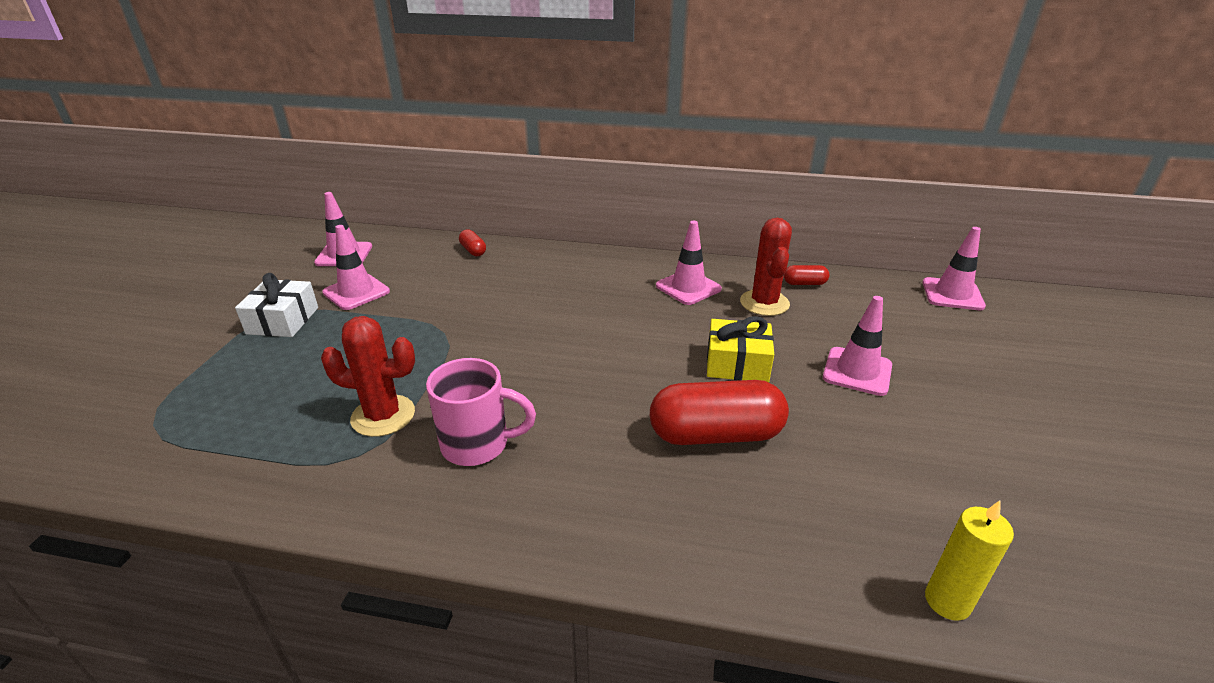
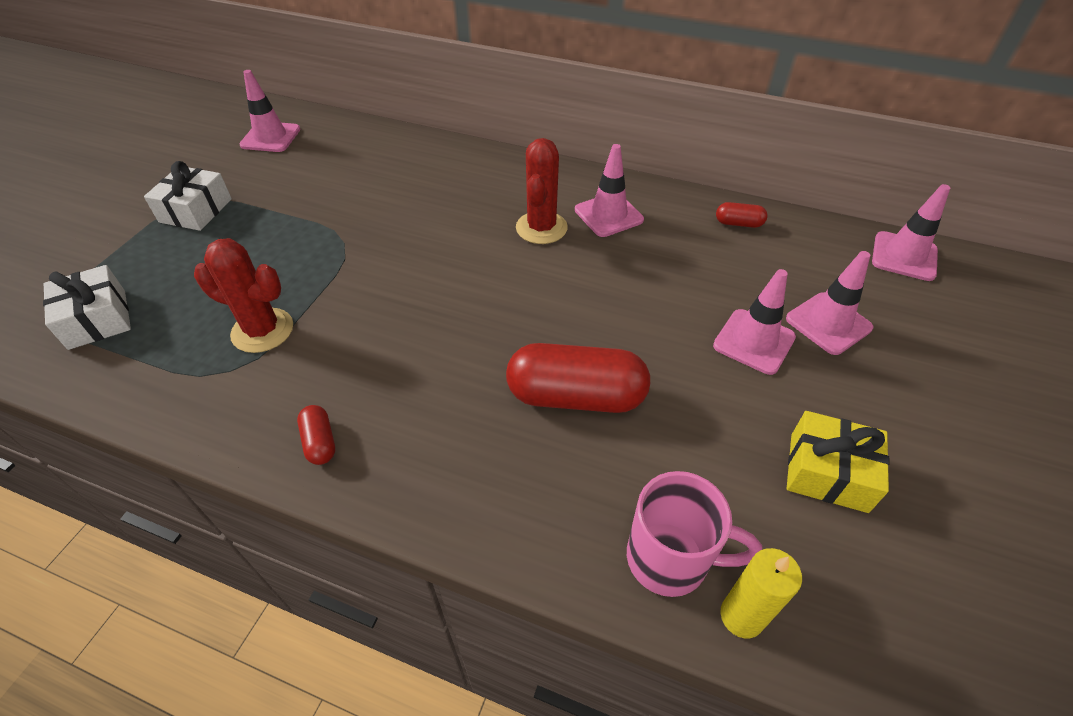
camera: 10 degrees right, 15 degrees up
pink traffic cone [322,225,390,310] -> pink traffic cone moved to [786,251,873,355]
pink mug [426,358,536,466] -> pink mug moved to [627,471,762,597]
red capsule [459,229,486,256] -> red capsule moved to [297,405,335,465]
yellow gift [707,316,774,382] -> yellow gift moved to [787,411,890,513]
red cactus [740,218,792,316] -> red cactus moved to [516,138,568,244]
none -> white gift [43,265,131,350]

